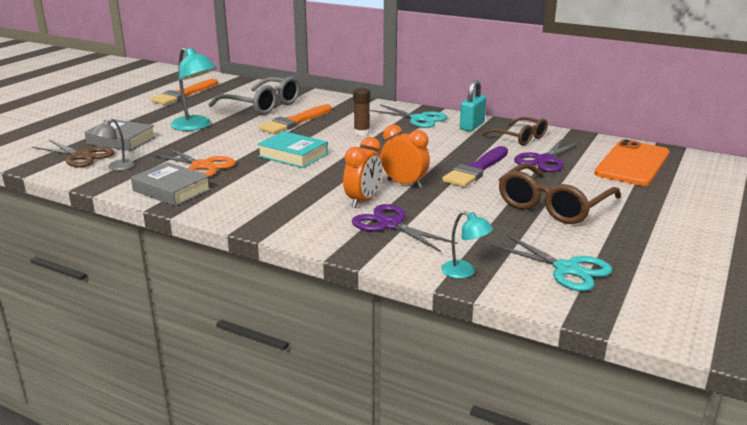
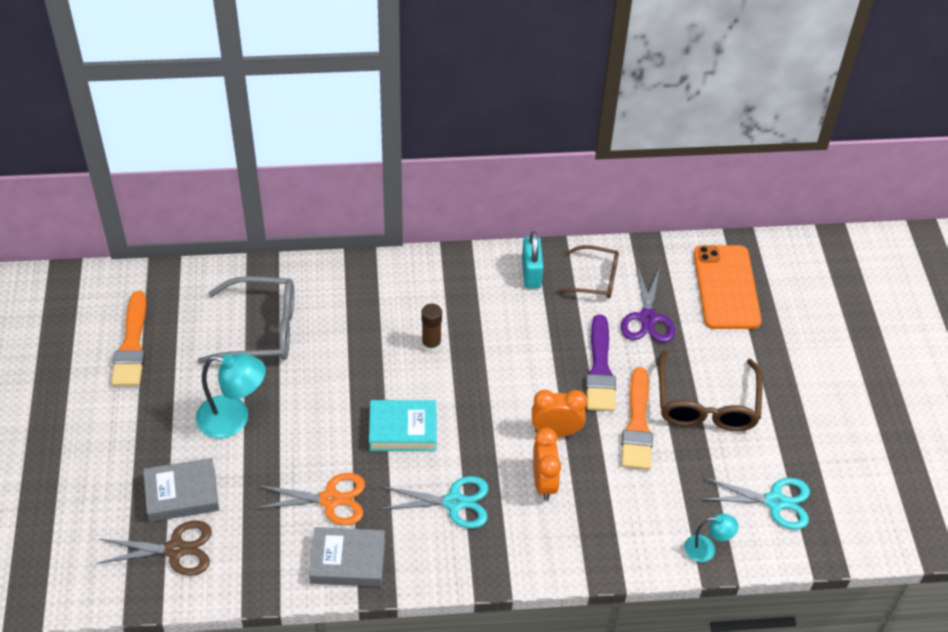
camera: 35 degrees left, 25 degrees up
grey lamp [91,119,135,171] -> none
orange brush [259,104,332,134] -> orange brush moved to [621,367,653,470]
purple scissors [352,204,458,252] -> none
turquoise scissors [370,104,447,128] -> turquoise scissors moved to [379,476,489,529]

